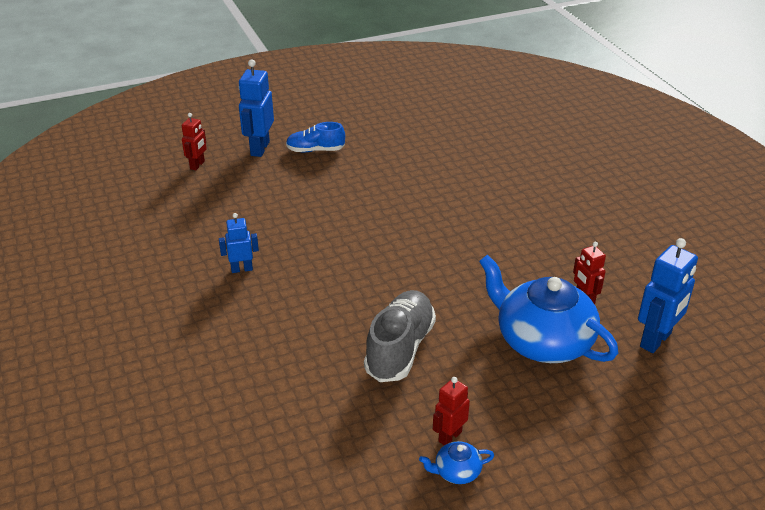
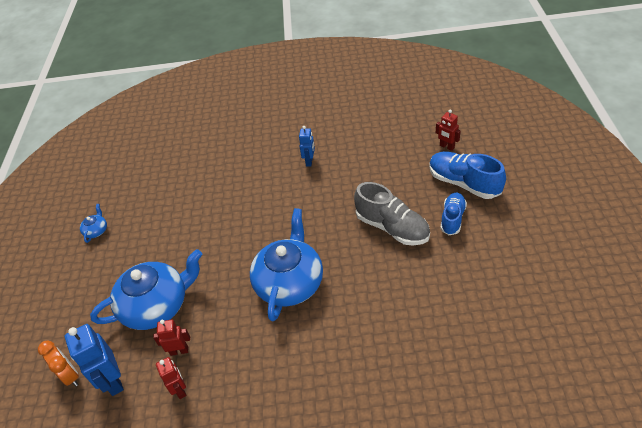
camera: 115 degrees right, 10 degrees up
blue robot [239,59,274,157] -> blue shoe [429,152,506,199]
grey shoe [364,290,436,382] -> grey shoe moved to [354,182,430,245]
red robot [433,377,470,445] -> red robot moved to [156,357,186,399]
none -> orange clock [38,340,79,386]
none -> blue teapot [250,208,323,321]

